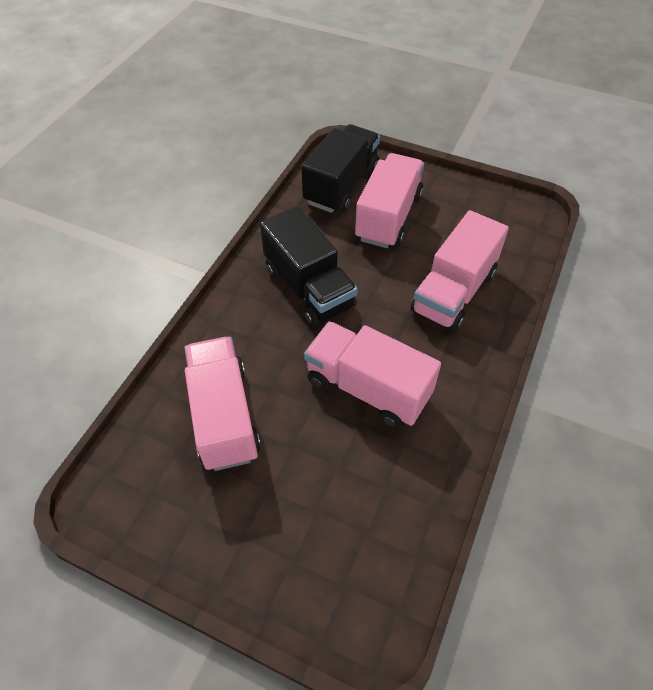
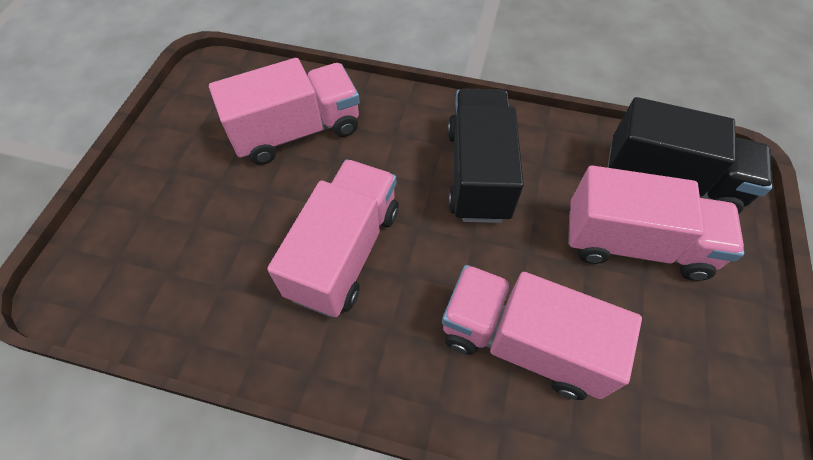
camera: 80 degrees right, 5 degrees up
black truck [260,206,358,327] -> black truck turned 135 degrees clockwise [448,89,524,223]

